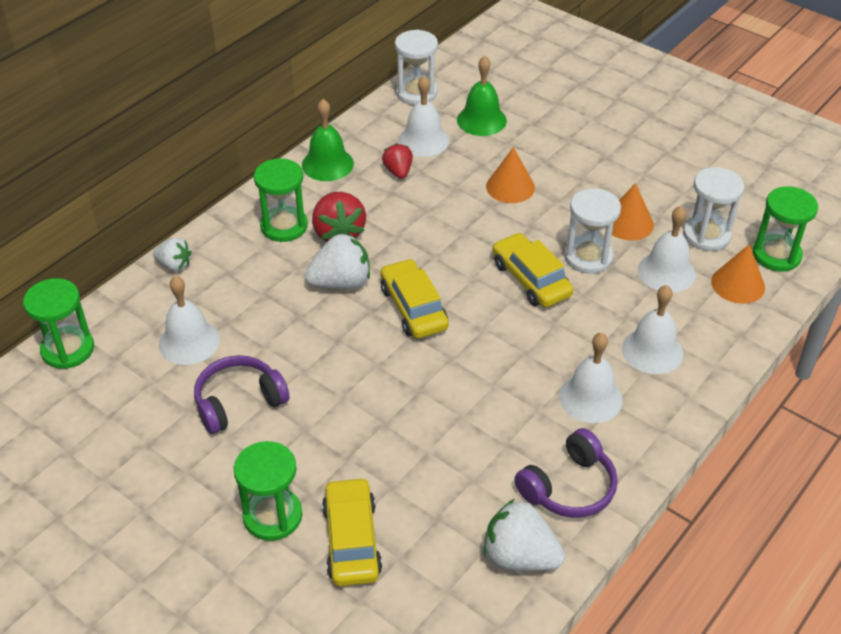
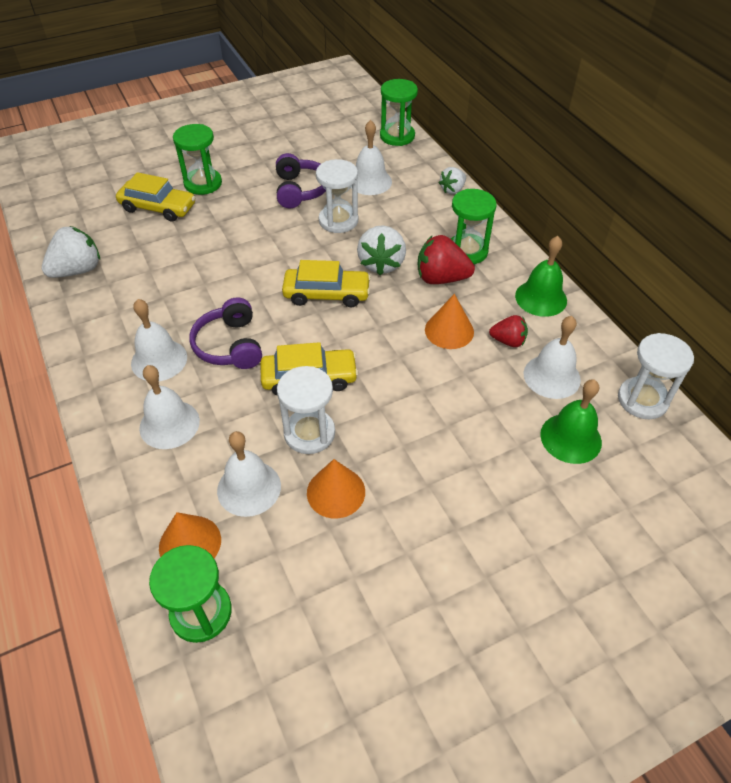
camera: 115 degrees right, 5 degrees up
orange cone [486,147,535,203] -> orange cone moved to [425,294,474,349]
purple headphones [514,428,618,518] -> purple headphones moved to [189,297,262,369]
white hourglass [683,167,744,251] -> white hourglass moved to [316,159,358,233]

